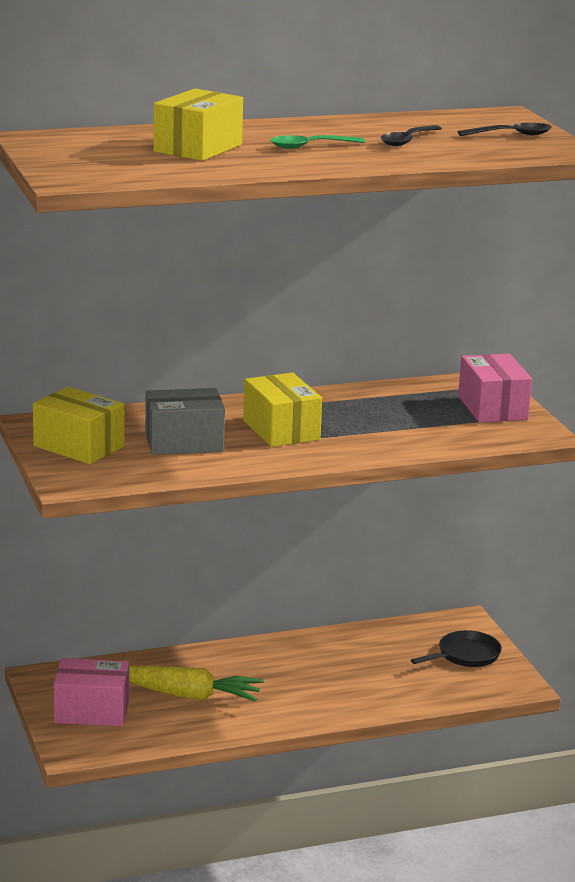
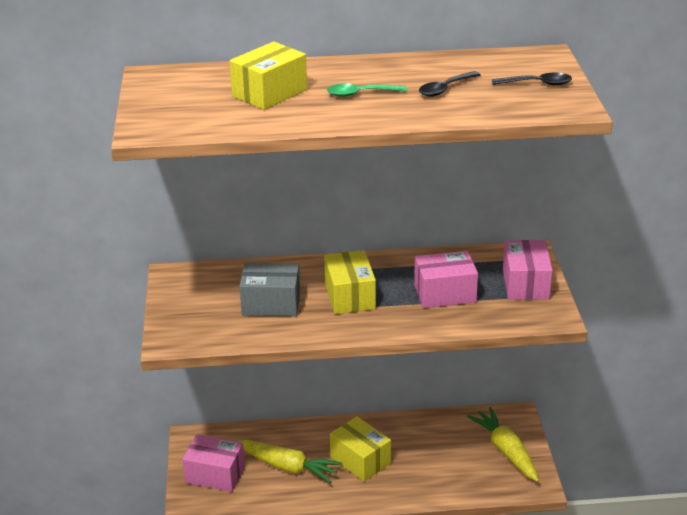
camera: 15 degrees right, 10 degrees up
yellow box [33,387,124,464] -> yellow box moved to [330,416,391,481]
black pan [411,630,502,667] -> yellow carrot [467,407,539,482]
none -> pink box [414,251,478,308]

